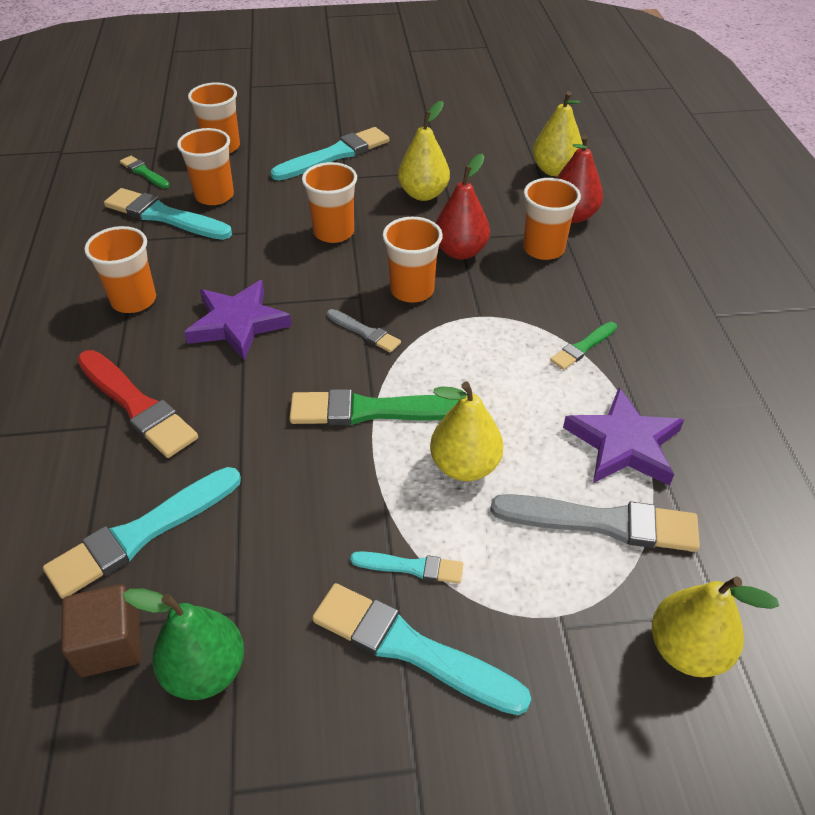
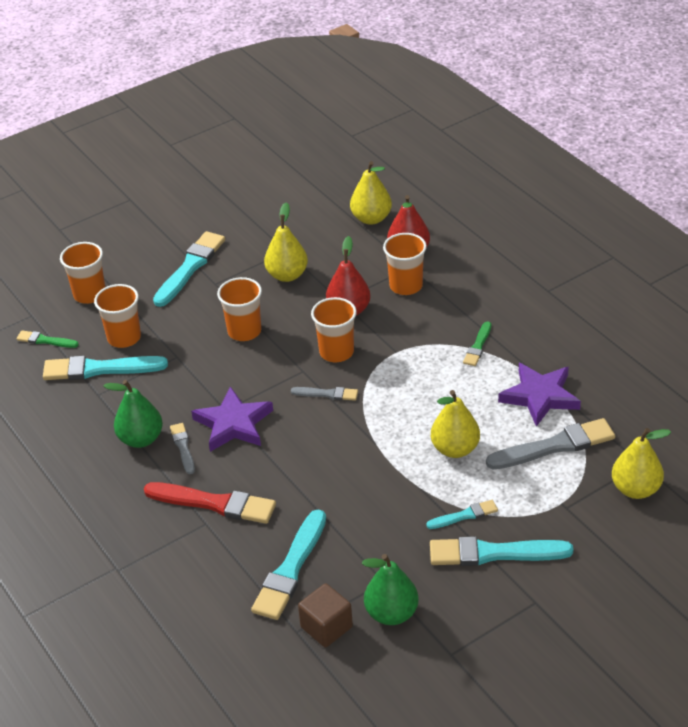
camera: 25 degrees left, 5 degrees down
orange cup [84,226,156,313] -> green pear [103,380,163,448]
green brush [289,389,459,425] -> none
none -> grey brush [170,423,195,474]

